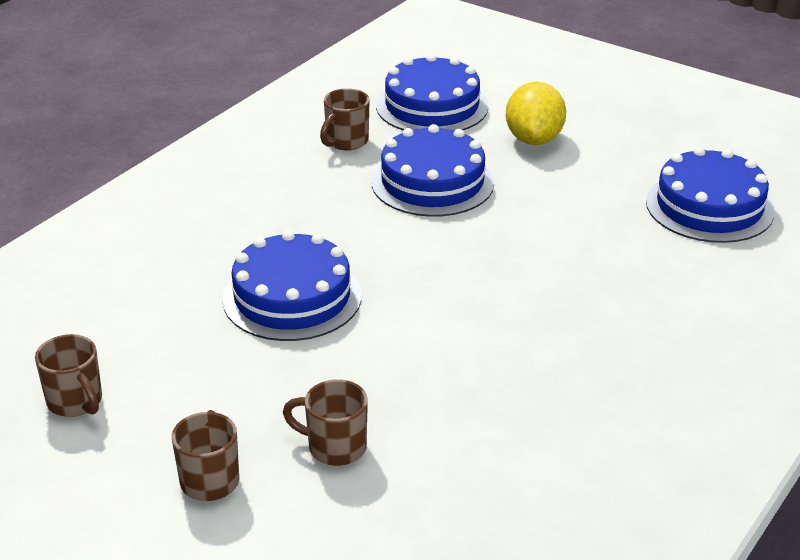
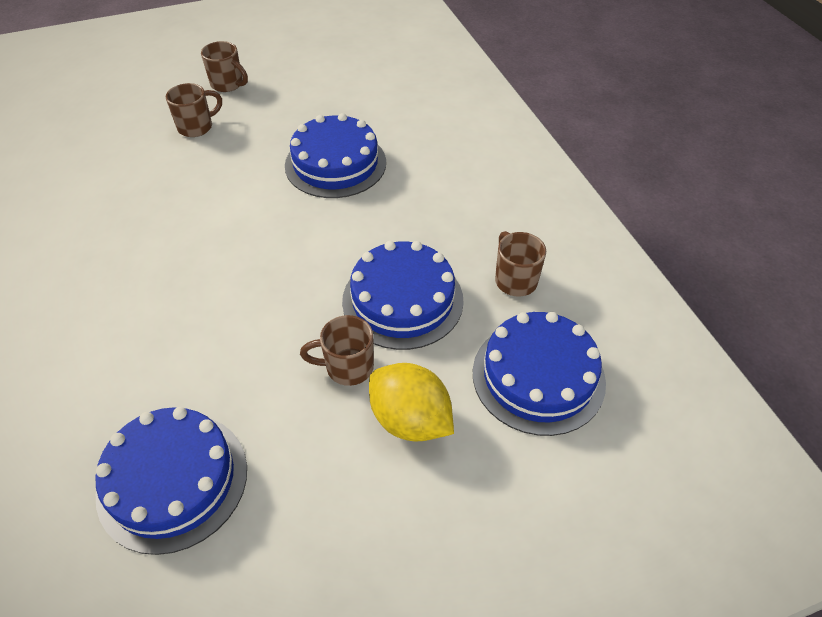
camera: 125 degrees right, 15 degrees up
brown mug [35,334,102,417] -> brown mug moved to [300,315,374,386]

